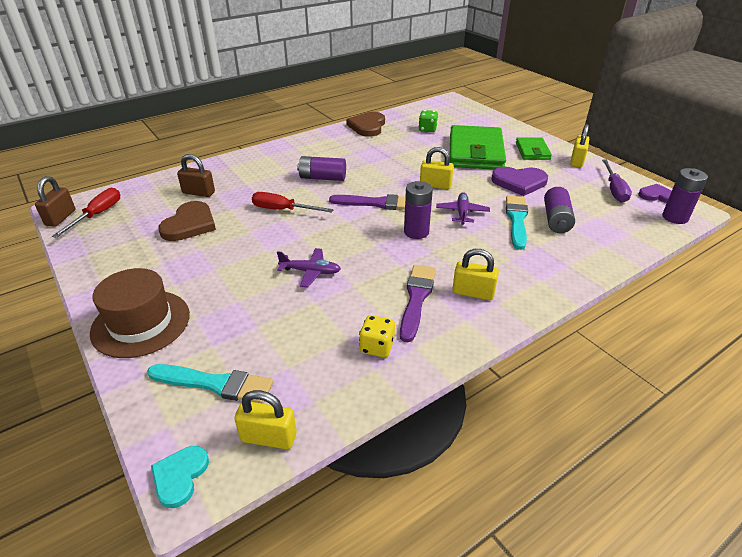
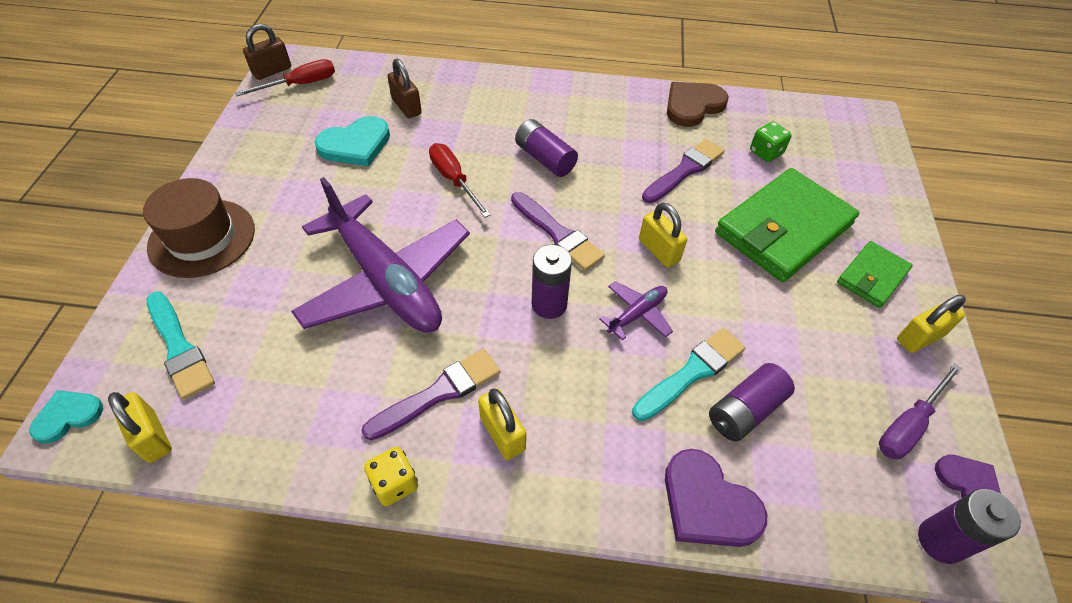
camera: 40 degrees right, 15 degrees up
brown heart [158,201,216,241] -> turquoise heart [314,116,390,167]
purple plane [277,248,341,287] -> purple plane [291,177,470,333], size x2.41
yellow dice [359,315,395,358] -> yellow dice moved to [364,447,418,506]
purple heart [491,167,548,196] -> purple heart moved to [665,449,767,547]
none -> purple brush [642,139,725,203]

